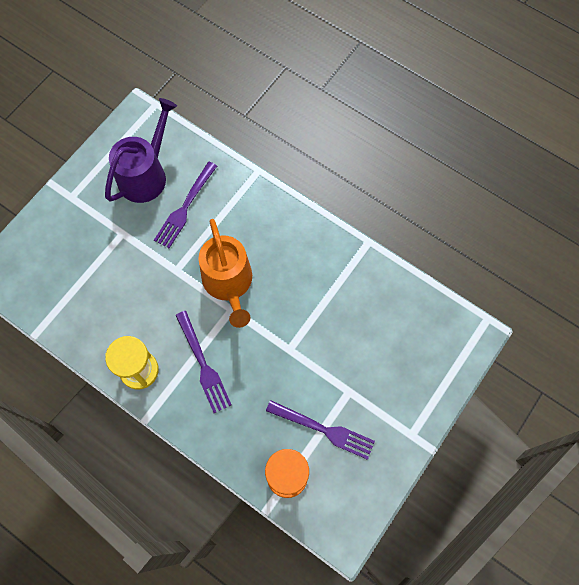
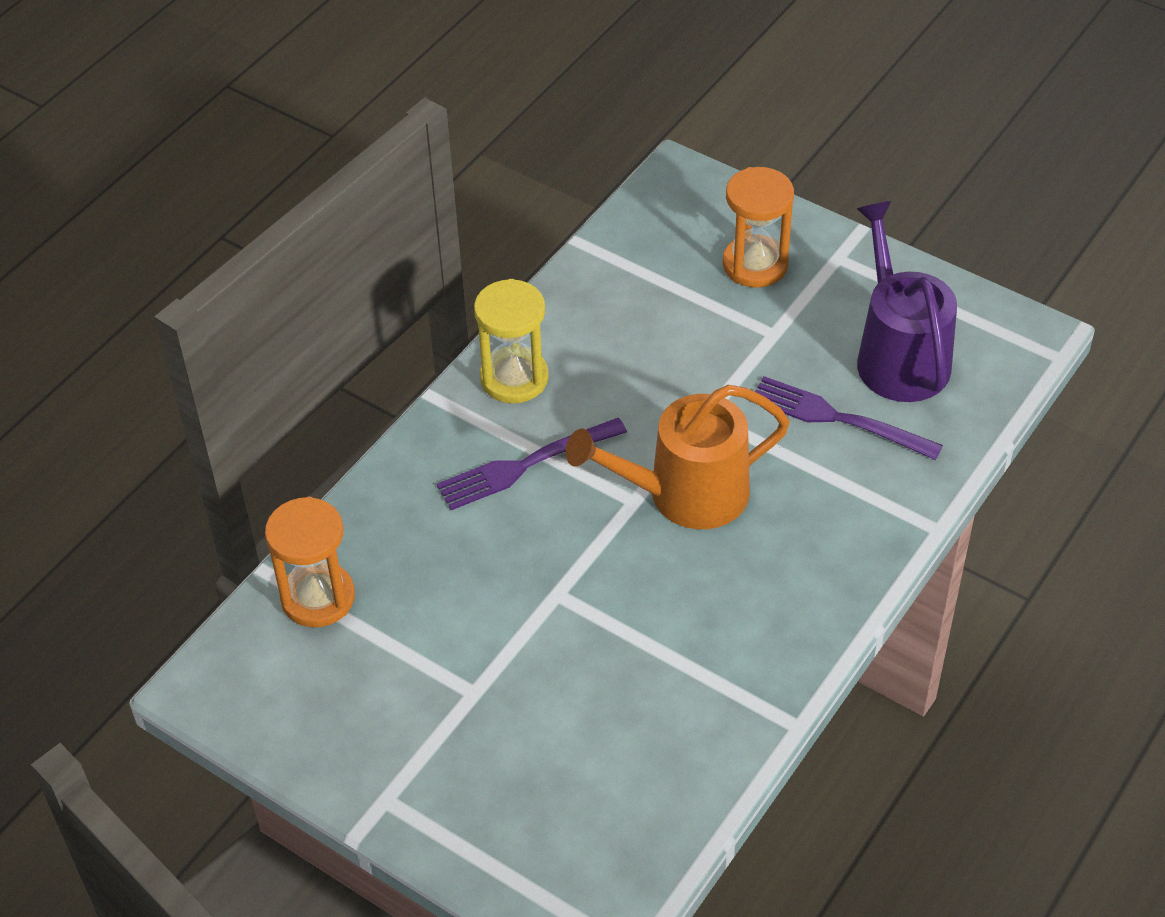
camera: 90 degrees right, 20 degrees down
purple watering can [105,98,177,203] -> purple watering can turned 135 degrees counterclockwise [857,201,957,402]
purple fork [266,400,375,460] -> none
none -> orange hourglass [723,167,794,288]

